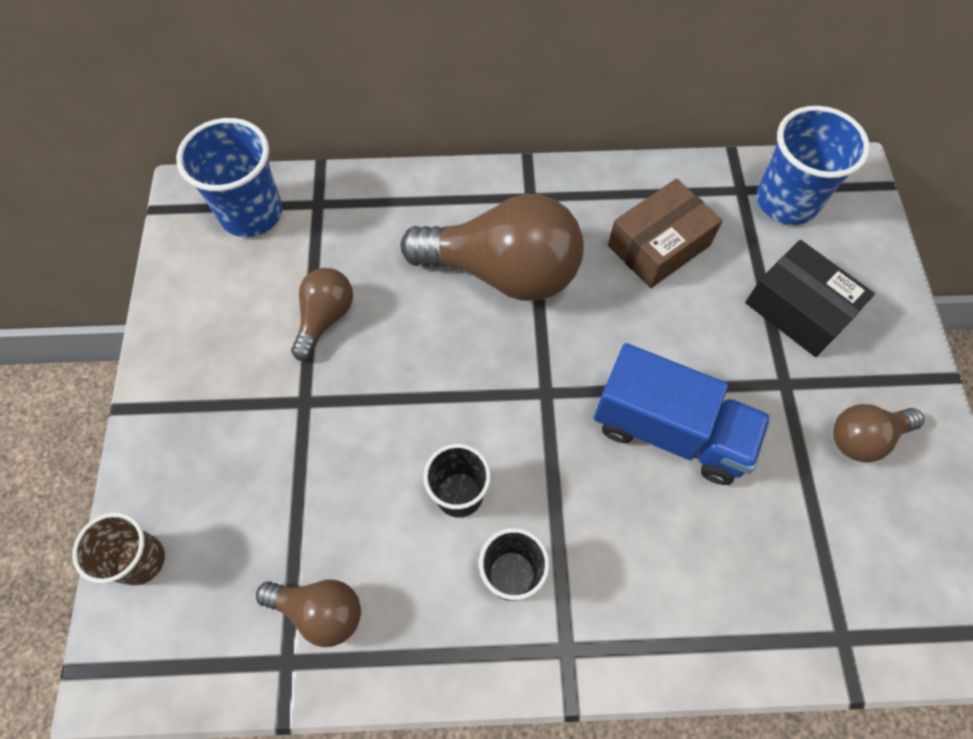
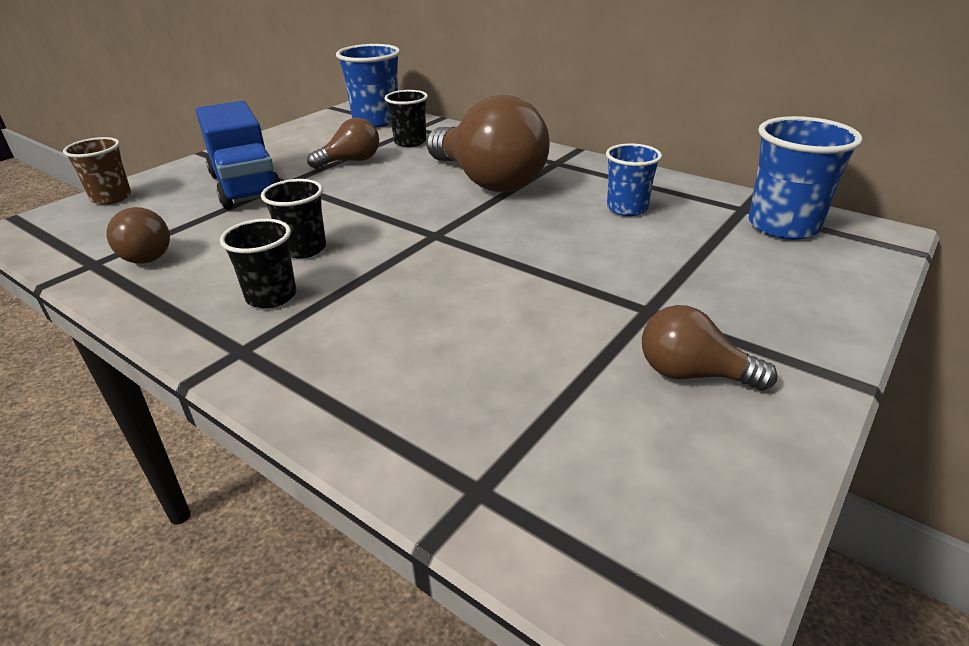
camera: 40 degrees right, 30 degrees down
blue truck [594,343,771,485] -> blue truck moved to [196,101,281,209]
brown box [608,179,723,288] -> blue cup [606,143,662,216]
black box [745,240,875,357] -> none
none -> black cup [385,90,428,147]

